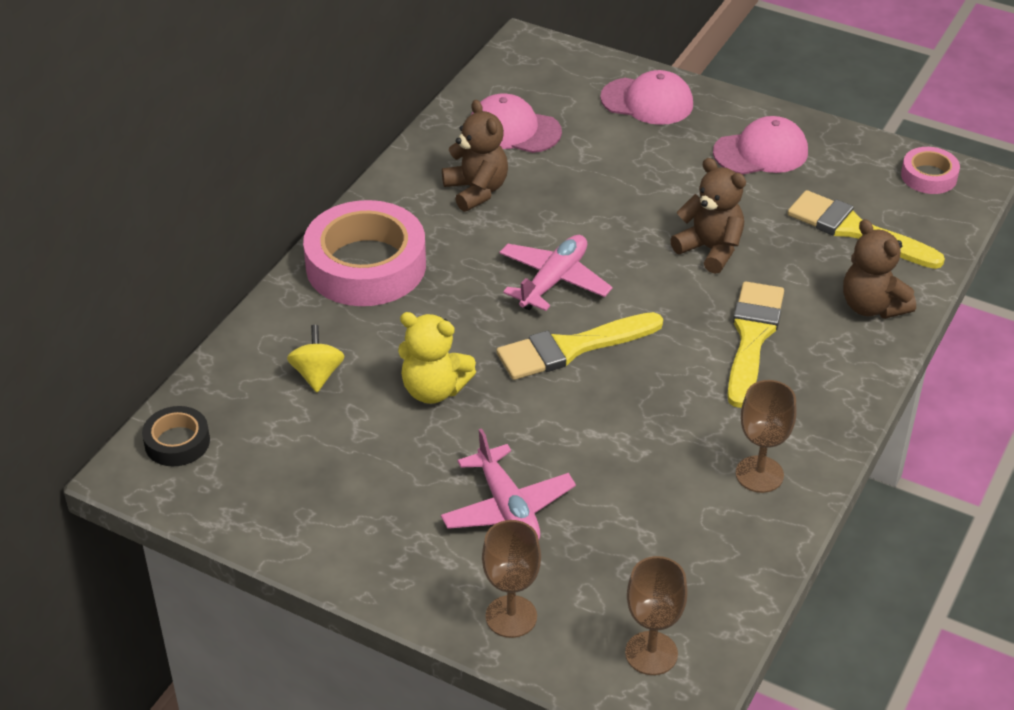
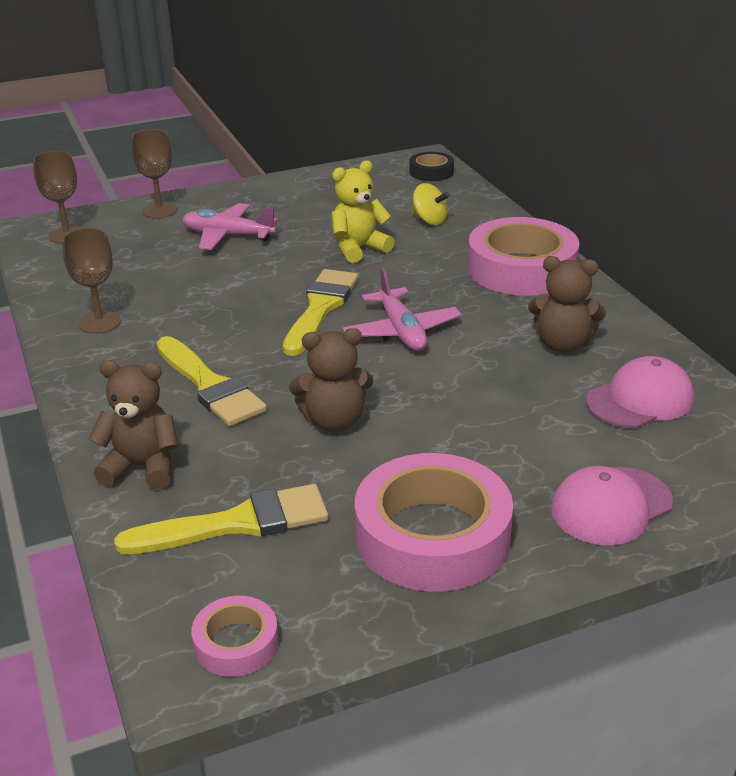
camera: 130 degrees right, 10 degrees down
pink cap [713,116,808,175] -> pink tape [355,453,513,592]

